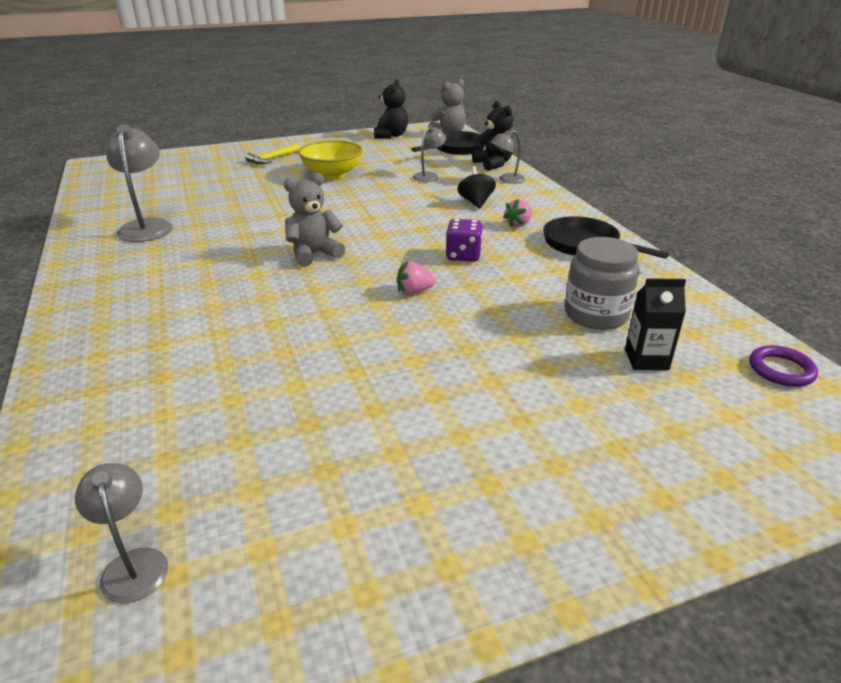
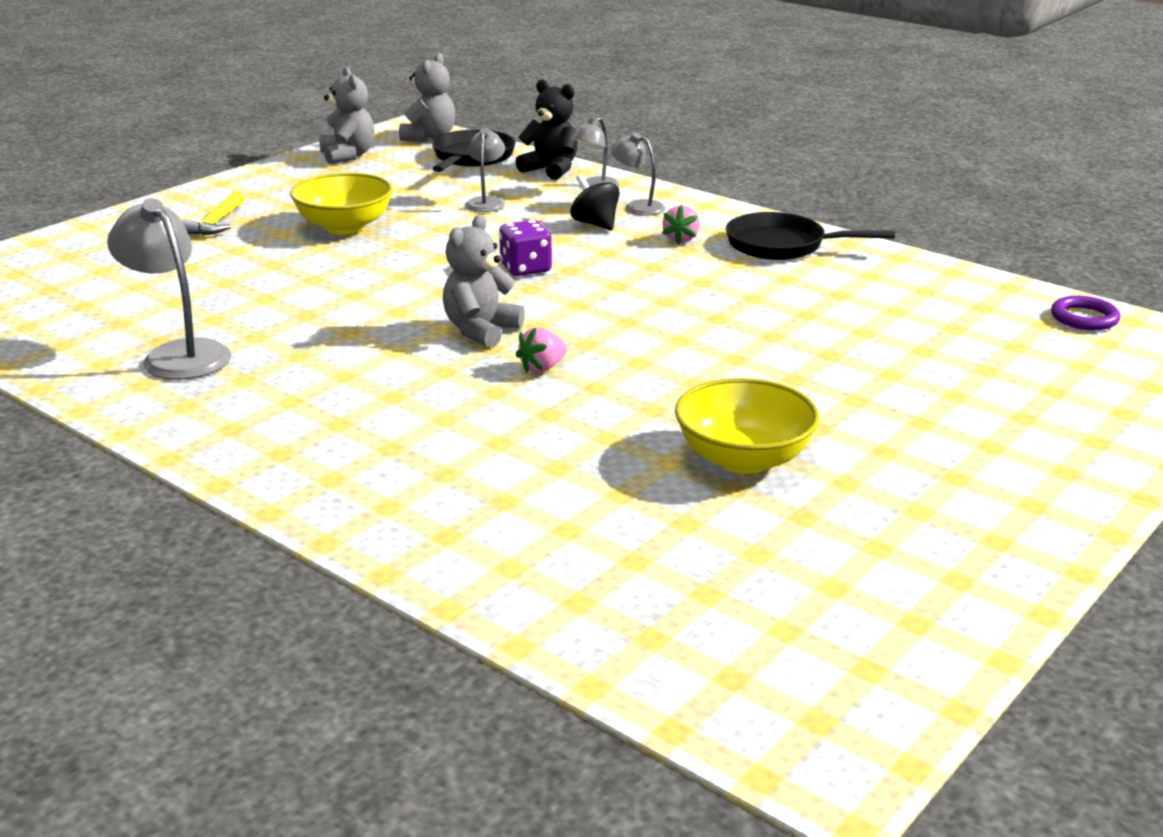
camera: 30 degrees left, 5 degrees down
grey lamp [75,463,168,603] -> grey lamp moved to [610,133,665,216]
black teddy bear [374,79,408,139] -> grey teddy bear [320,67,375,164]
pink strawberry [397,262,435,295] -> pink strawberry moved to [516,327,567,373]
purple dice [445,219,482,262] -> purple dice moved to [499,220,552,276]
grey jar [565,237,639,330] -> none
black carton [625,278,686,370] -> none
none -> yellow bowl [675,378,819,474]

